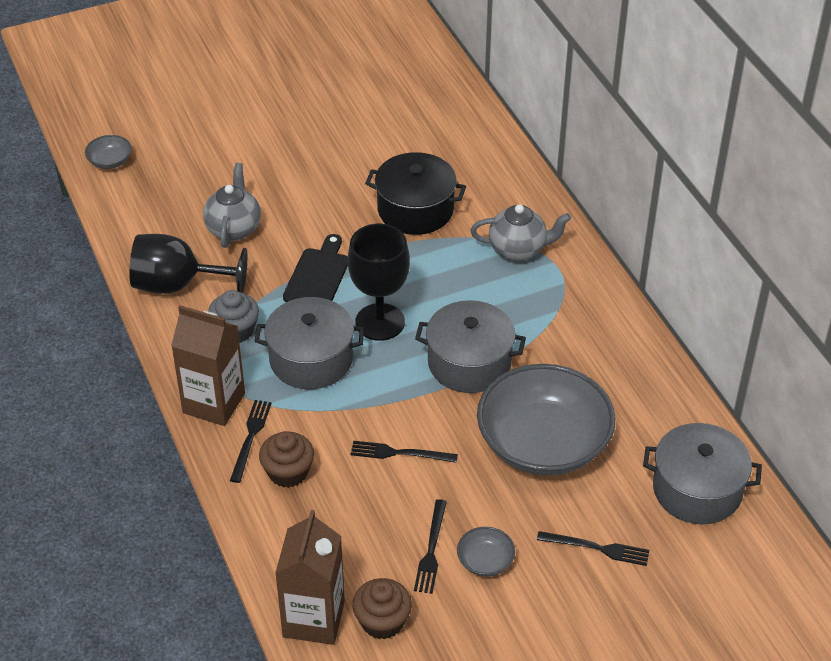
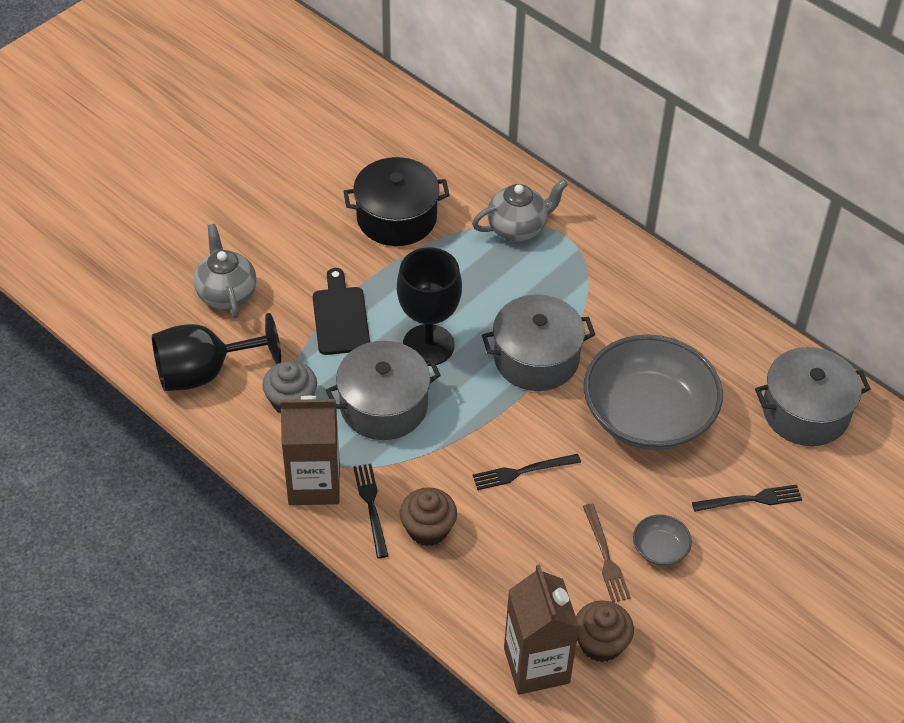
camera: 25 degrees left, 5 degrees up
grey bowl [85,135,132,169] -> none
black fork [414,499,447,594] -> brown fork [583,504,631,602]

